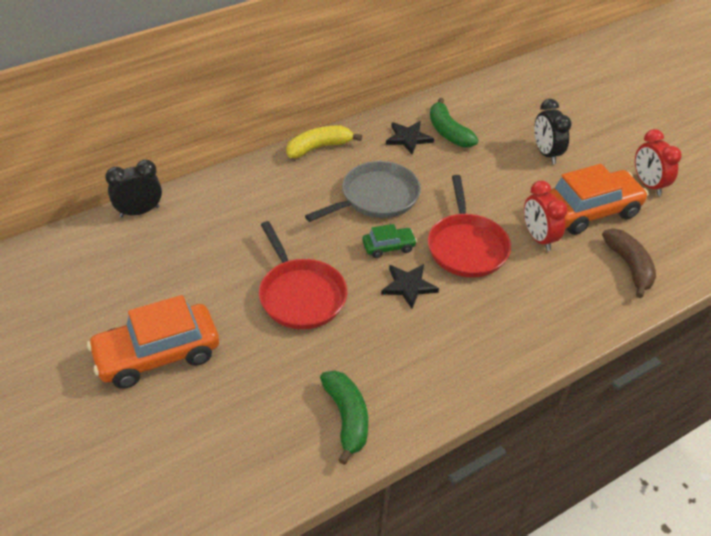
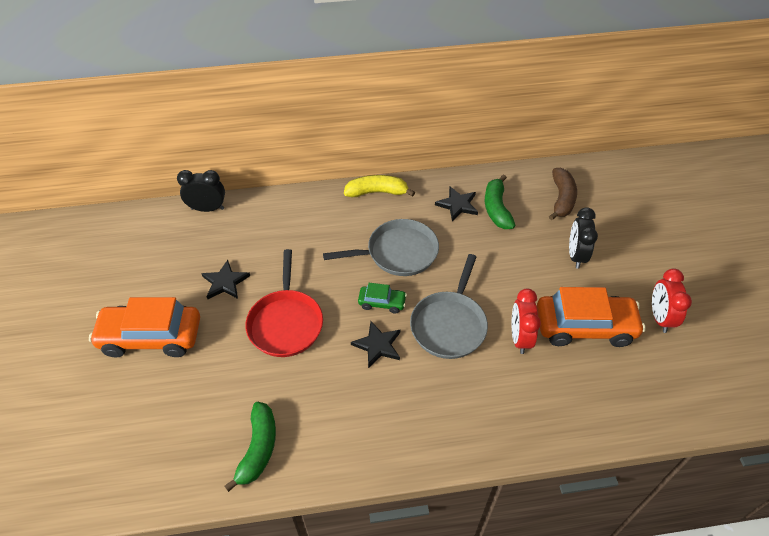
camera: 25 degrees right, 5 degrees up
red pan [428,175,511,278] -> grey pan [410,254,488,359]
brown banana [602,228,656,298] -> brown banana moved to [549,168,577,220]
none -> black star [201,260,250,299]

